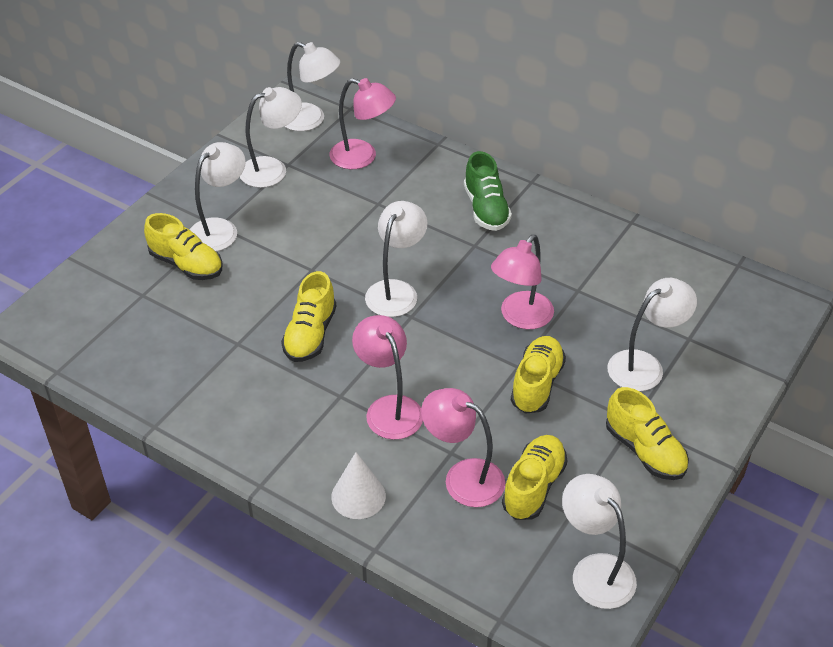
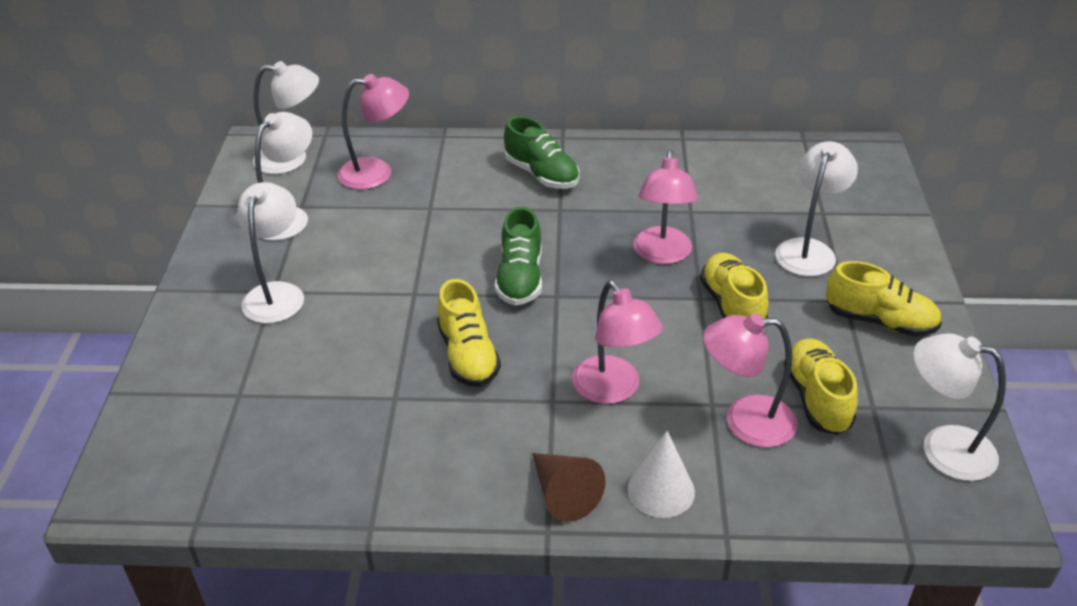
camera: 30 degrees left, 5 degrees down
yellow shoe [144,213,222,280] -> none
pink lamp [352,315,423,440] -> pink lamp turned 150 degrees counterclockwise [572,281,663,404]
white lamp [365,201,427,317] -> green shoe [495,207,542,306]
none -> brown cone [532,453,606,522]

